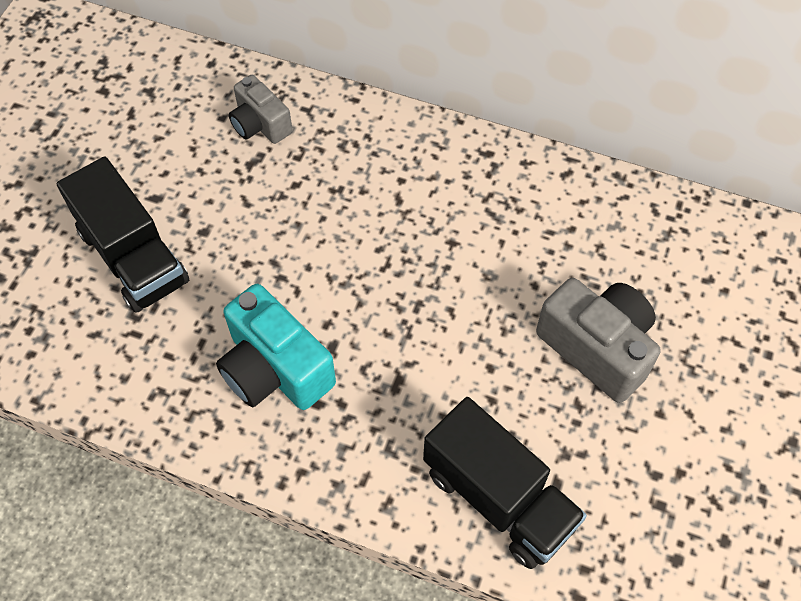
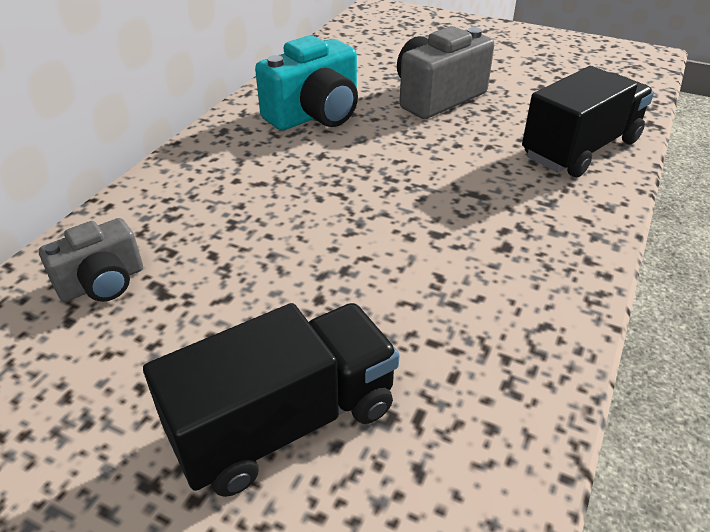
camera: 85 degrees left, 20 degrees down
turquoise camera [216,284,336,410] -> turquoise camera moved to [255,35,358,130]

